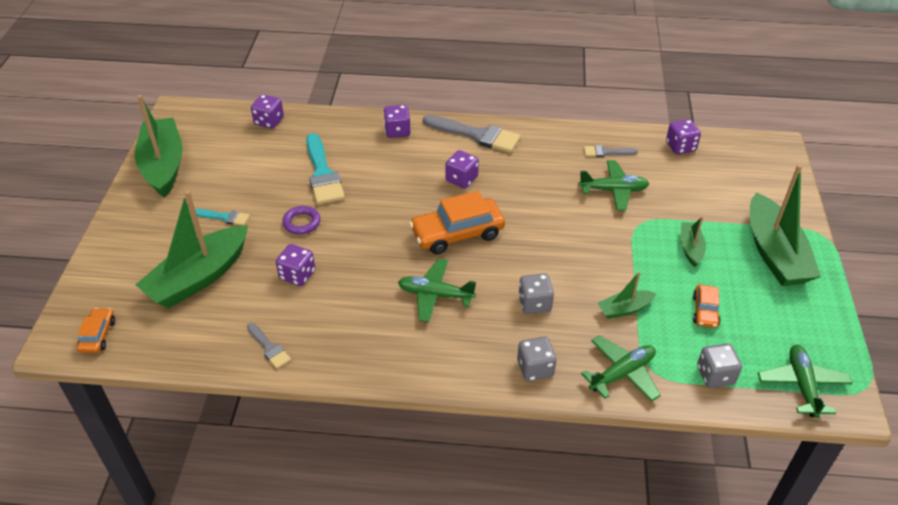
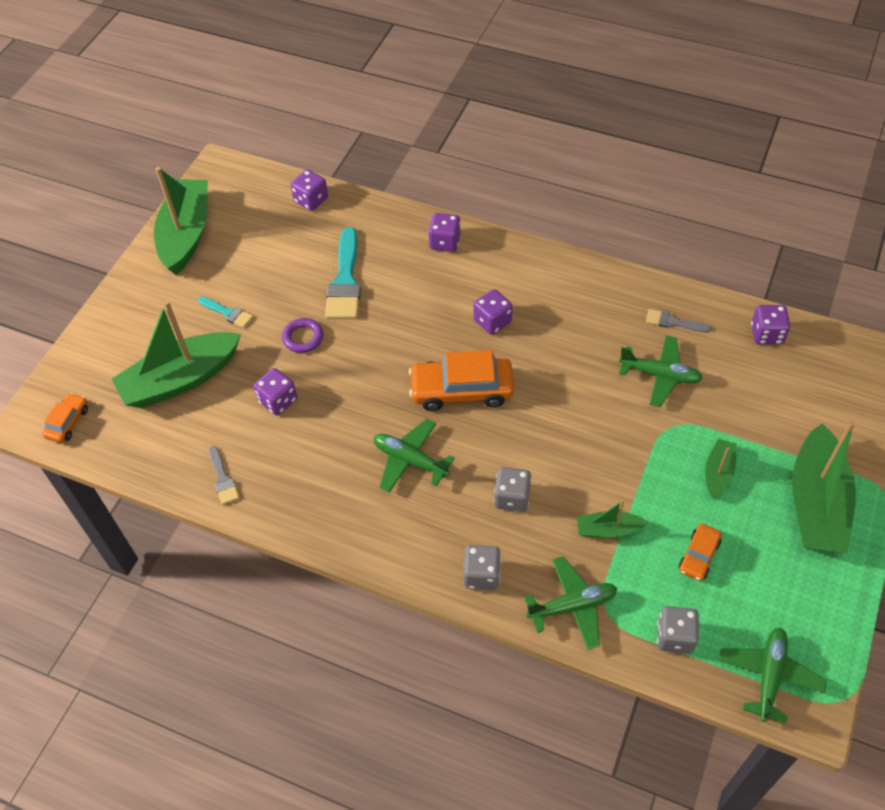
camera: 20 degrees right, 10 degrees up
grey brush [423,115,521,153] -> none

